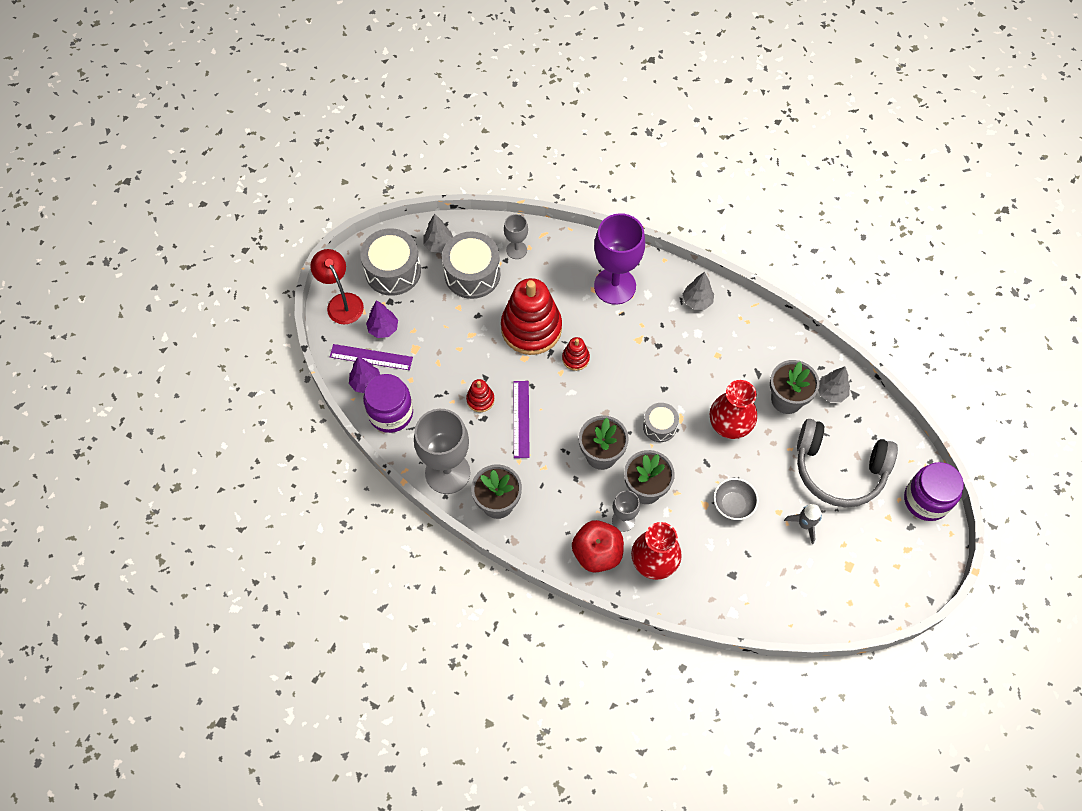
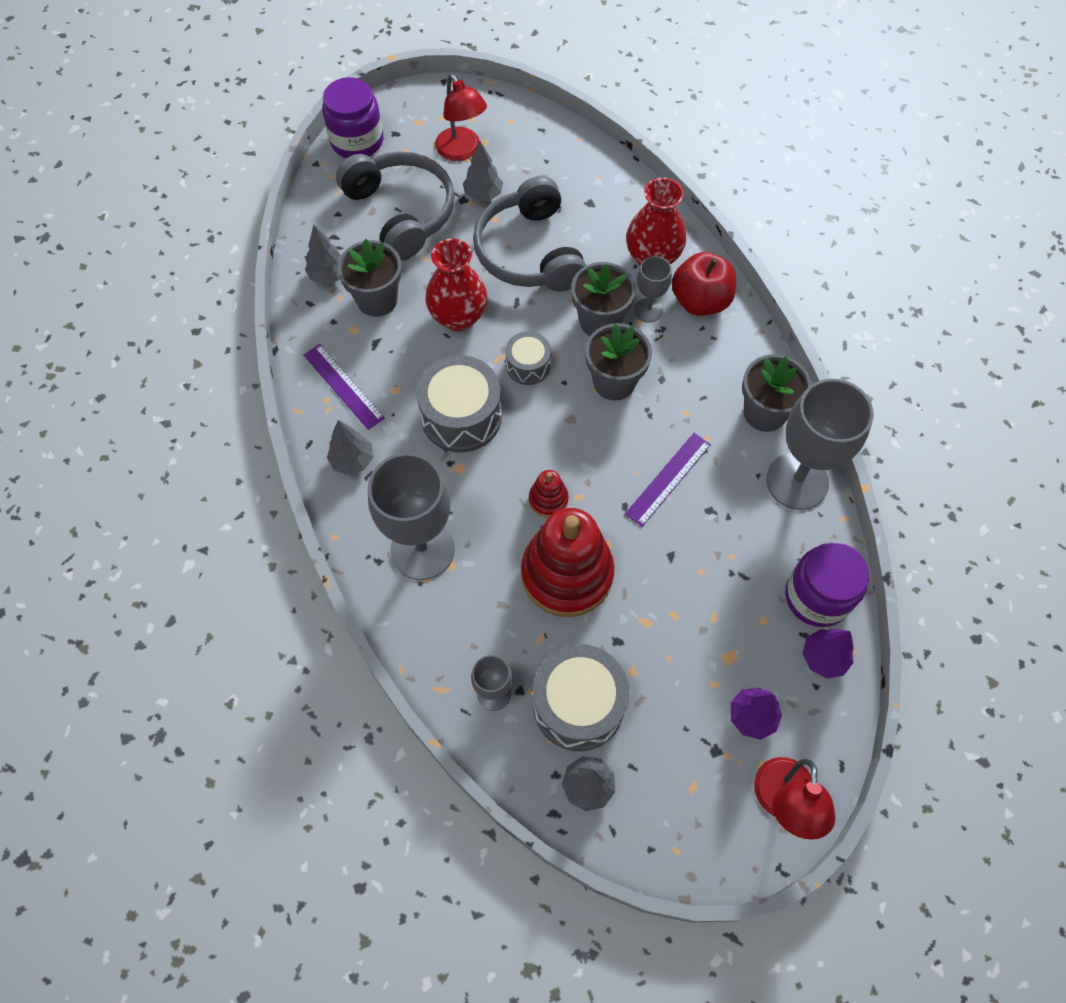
camera: 140 degrees left, 0 degrees up
purple ruler [330,344,413,370] -> purple ruler moved to [303,344,385,430]
grey drum [360,228,421,296] -> grey drum moved to [416,355,502,453]
red stacking toy [466,379,495,412] -> none
purple goblet [594,213,645,305] -> grey goblet [368,453,455,580]
grey bowl [714,478,758,520] -> grey headphones [473,176,586,291]
grey rocket [784,504,822,544] -> grey tree [463,141,503,201]
none -> red lamp [435,74,487,161]

